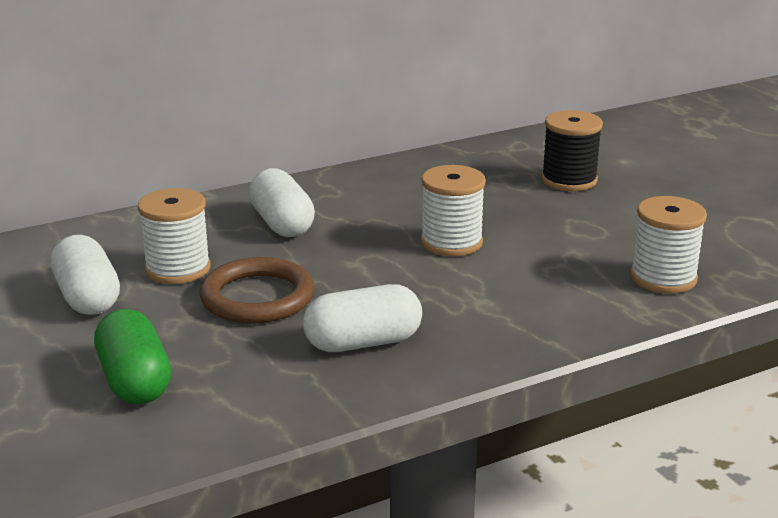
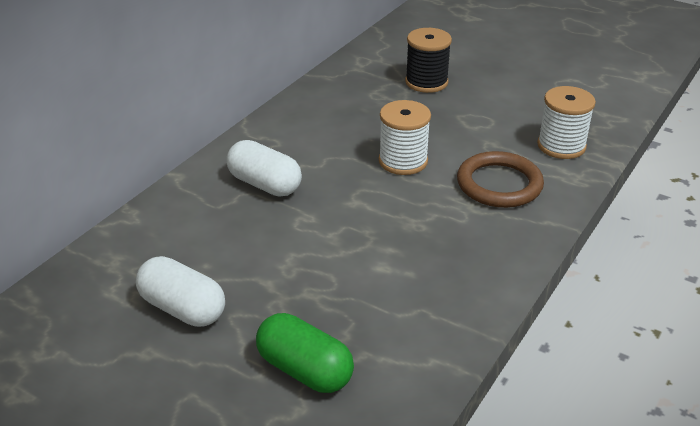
camera: 30 degrees left, 10 degrees up
white spool [138,188,211,284] -> none
brown ring [199,257,315,323] -> brown ring moved to [457,151,544,208]
white capsule [303,284,422,352] -> none

